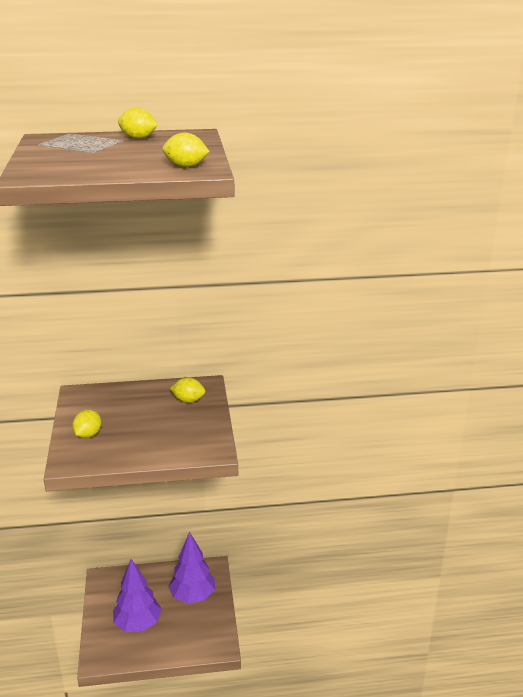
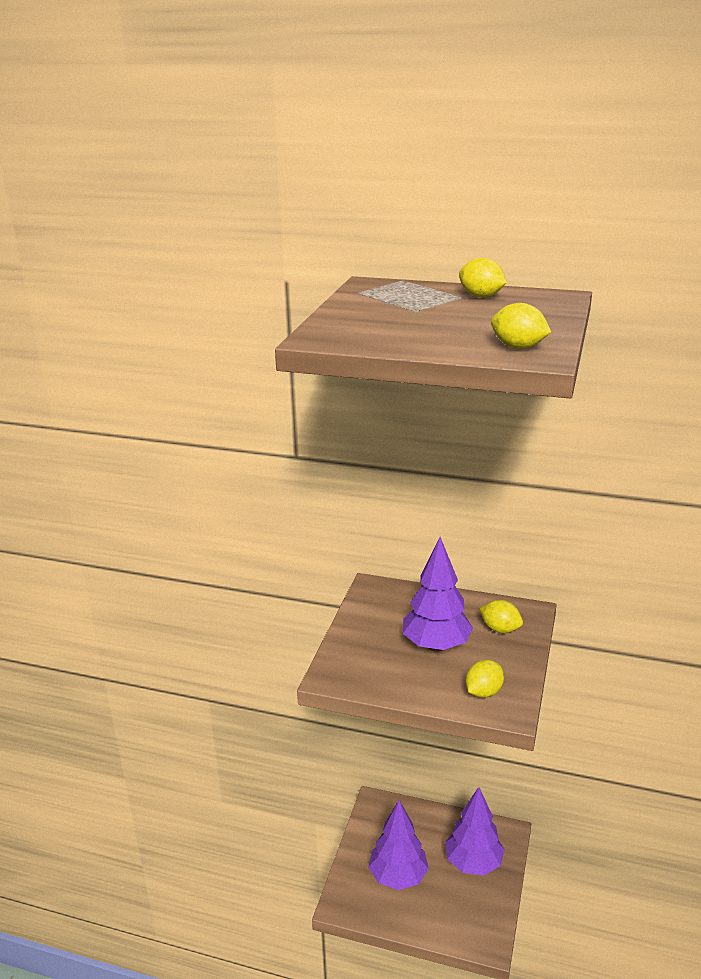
camera: 25 degrees right, 0 degrees up
yellow lemon [72,410,101,438] -> yellow lemon moved to [466,660,504,698]
none -> purple tree [403,537,473,652]

